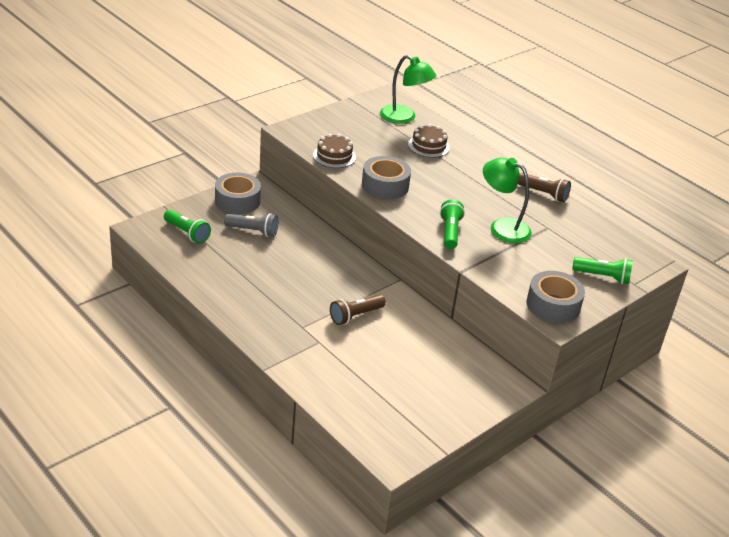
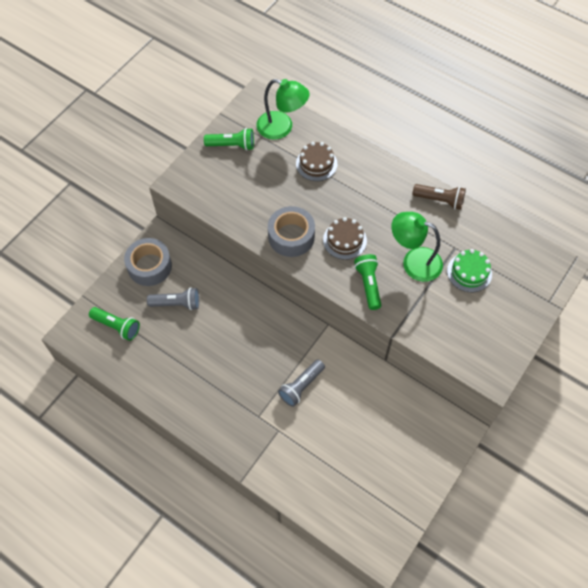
camera: 10 degrees left, 25 degrees up
brown cake [313,134,356,168] -> brown cake moved to [323,217,367,260]
brown flashlight [330,294,386,325] -> grey flashlight [278,359,325,407]
grey tape [526,271,585,323] -> none
green flashlight [572,257,633,284] -> green flashlight moved to [204,128,254,151]
none -> green cake [447,249,492,292]

